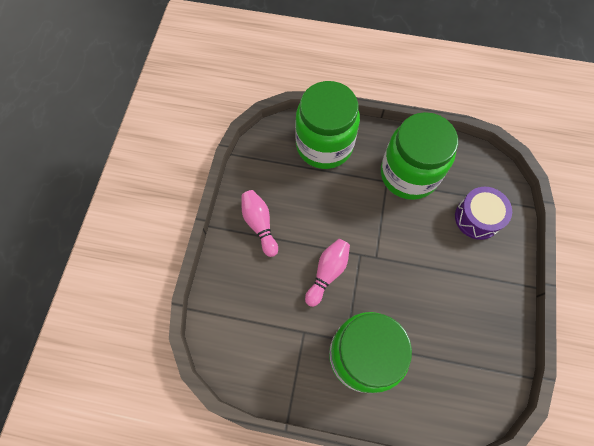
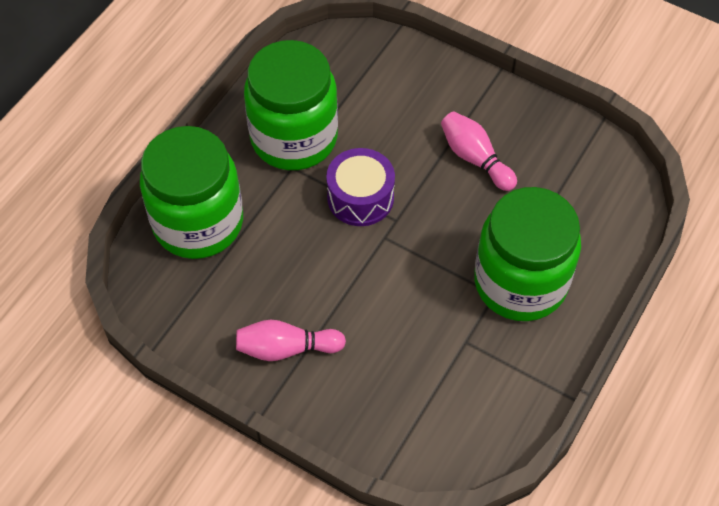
camera: 70 degrees left, 10 degrees down
pink bowling pin [305,239,350,307] -> pink bowling pin moved to [441,111,517,191]
purple drum [455,187,512,240] -> purple drum moved to [326,148,395,226]

